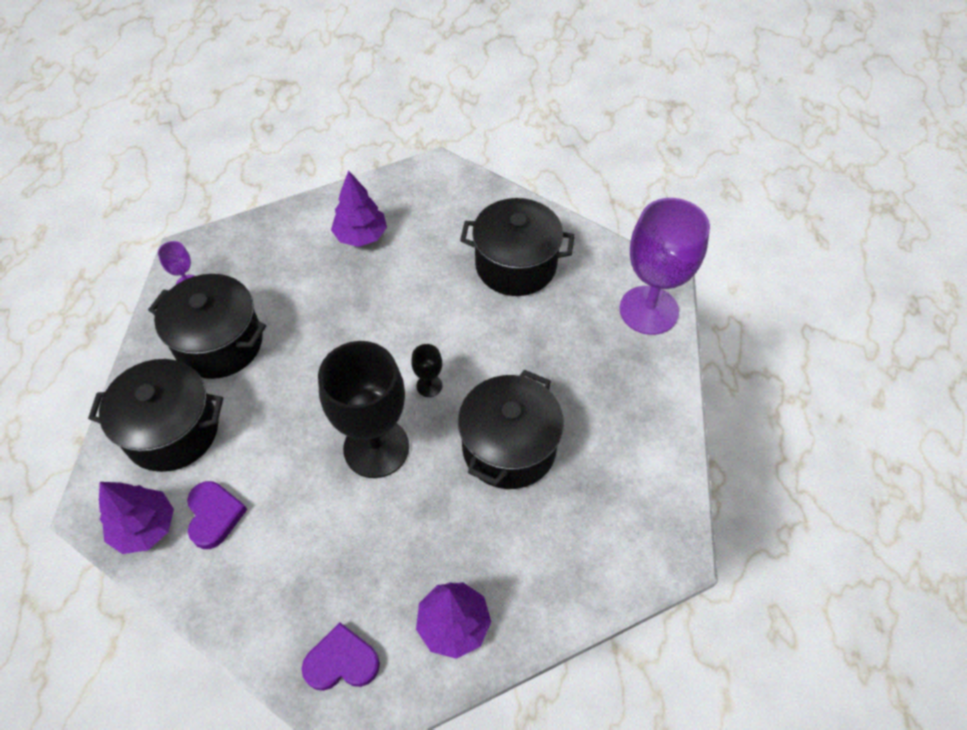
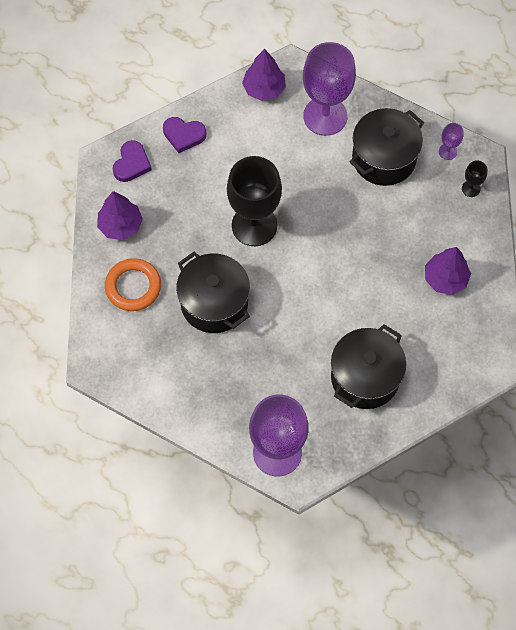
camera: 115 degrees right, 10 degrees up
black pot [88,359,223,472] -> purple goblet [303,42,356,136]
purple heart [187,481,247,549] -> purple heart moved to [163,117,206,153]
black goblet [411,344,442,397] -> black goblet moved to [462,160,488,197]
none -> orange ring [105,258,161,311]

